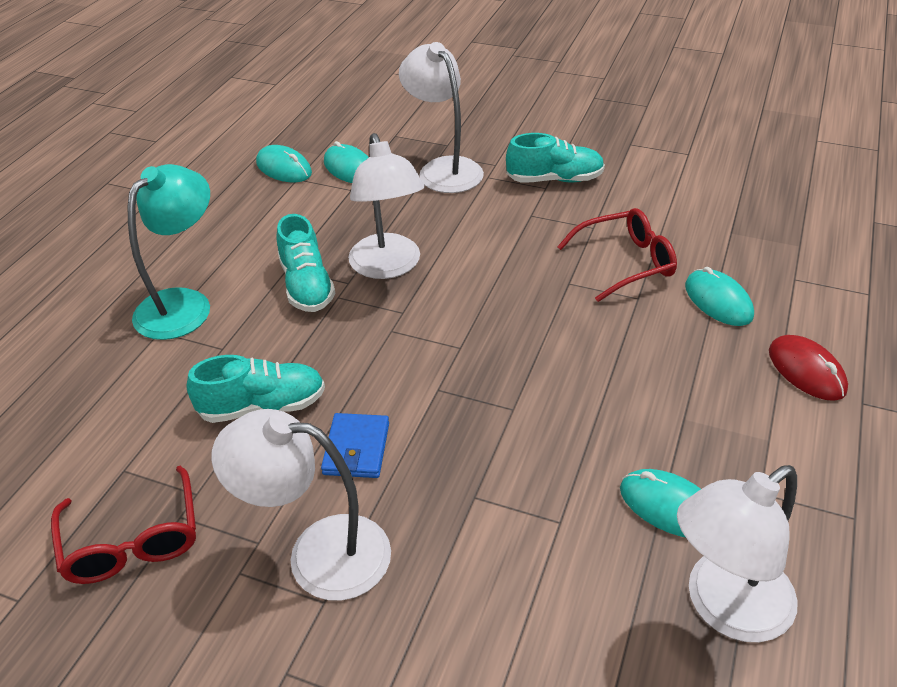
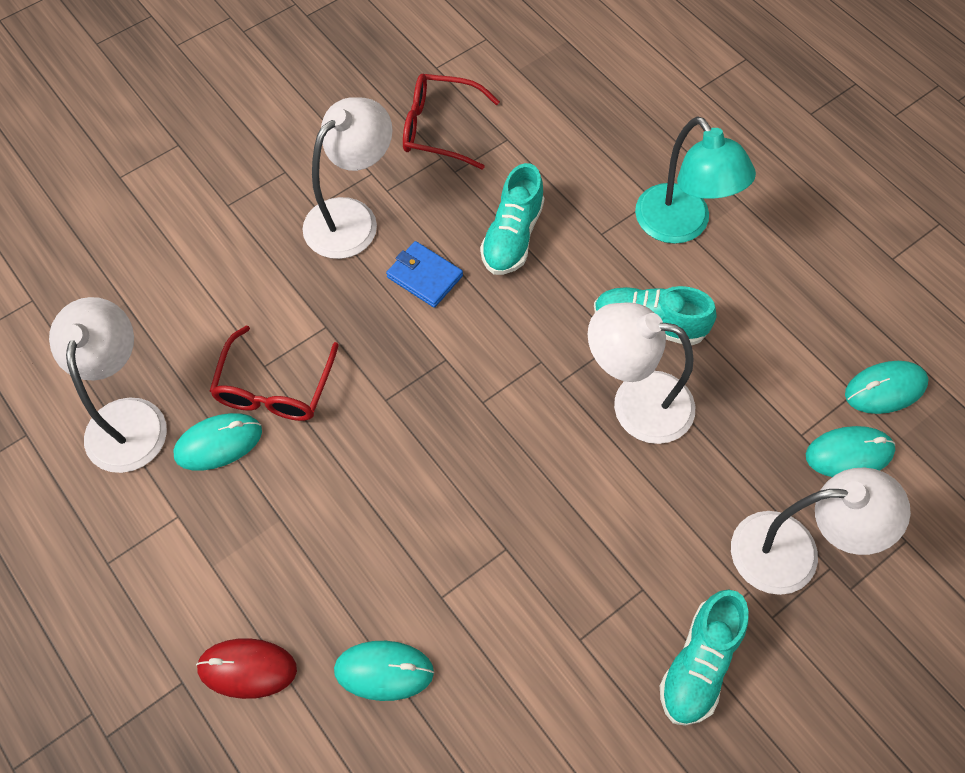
camera: 120 degrees right, 20 degrees up
red glasses [557,208,677,302] -> red glasses moved to [210,325,339,421]

